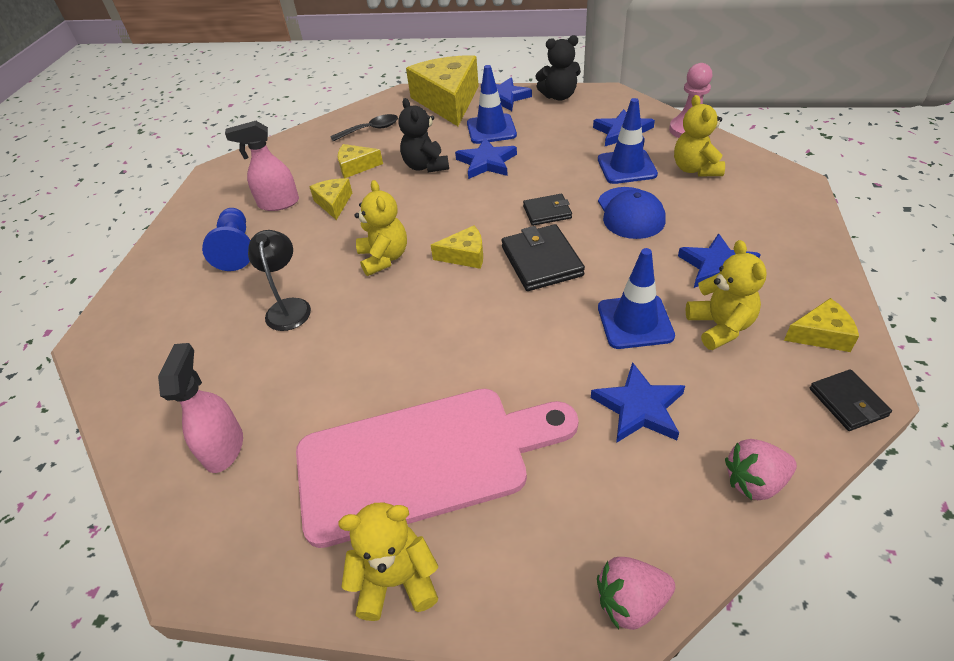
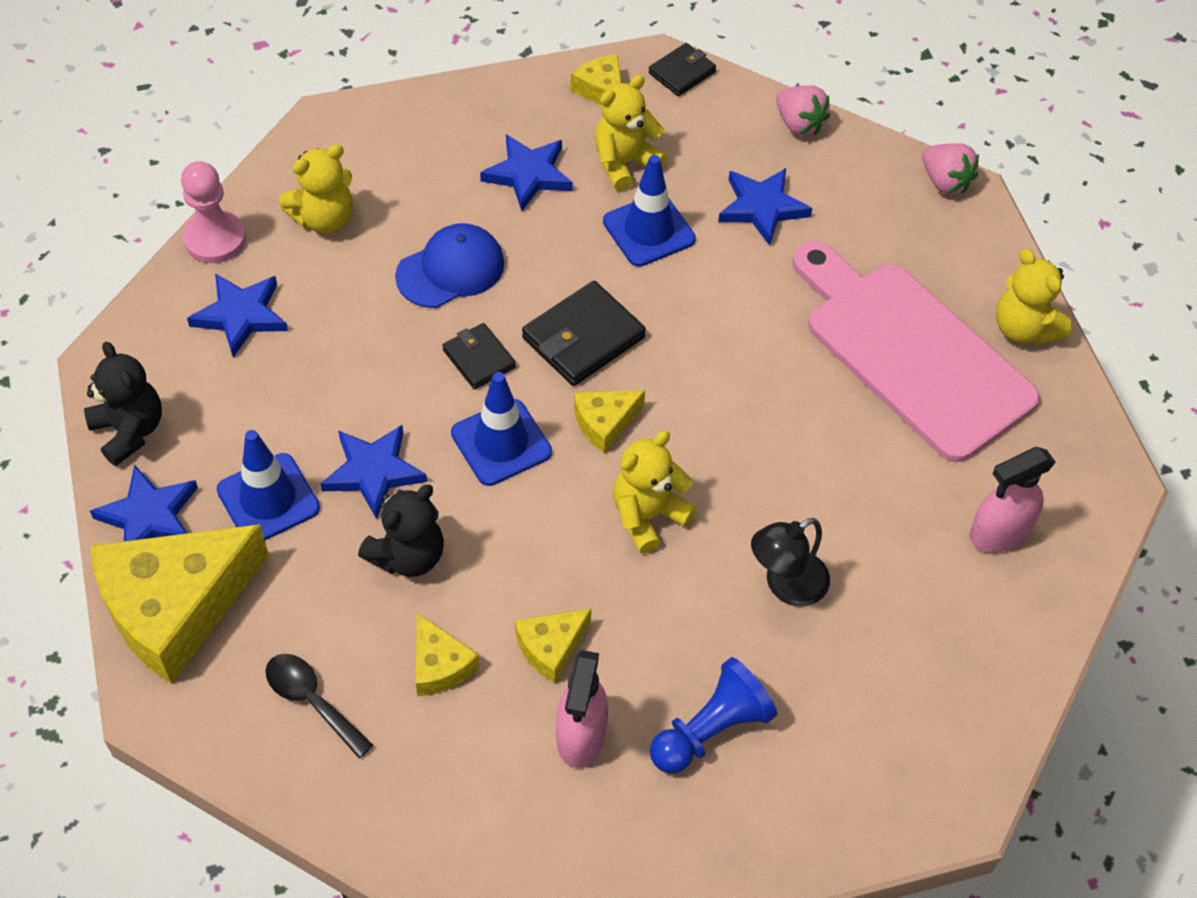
camera: 120 degrees left, 10 degrees up
pink spray bottle [225,121,299,211] -> pink spray bottle turned 45 degrees clockwise [556,650,608,768]
yellow cheese [431,225,483,269] -> yellow cheese turned 90 degrees counterclockwise [574,390,645,453]
blue traffic cone [598,98,658,184] -> blue traffic cone moved to [451,372,552,486]

